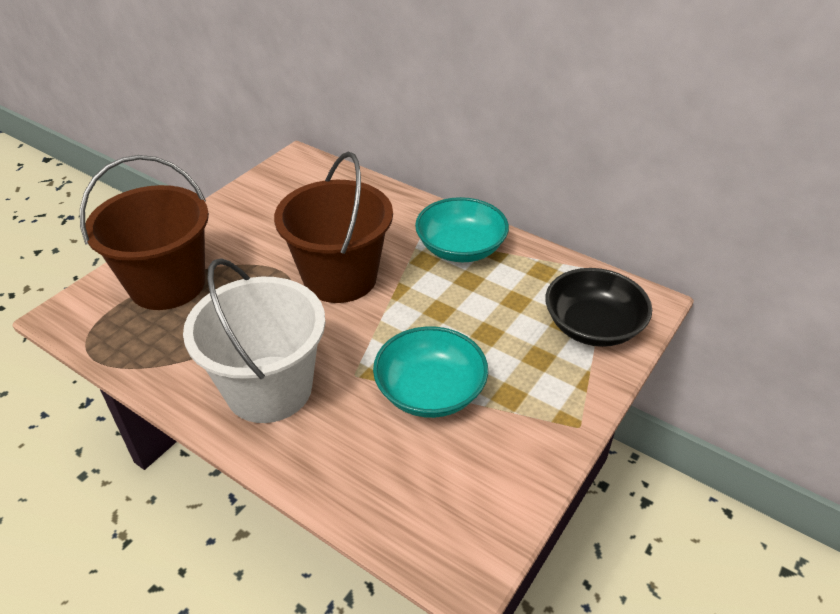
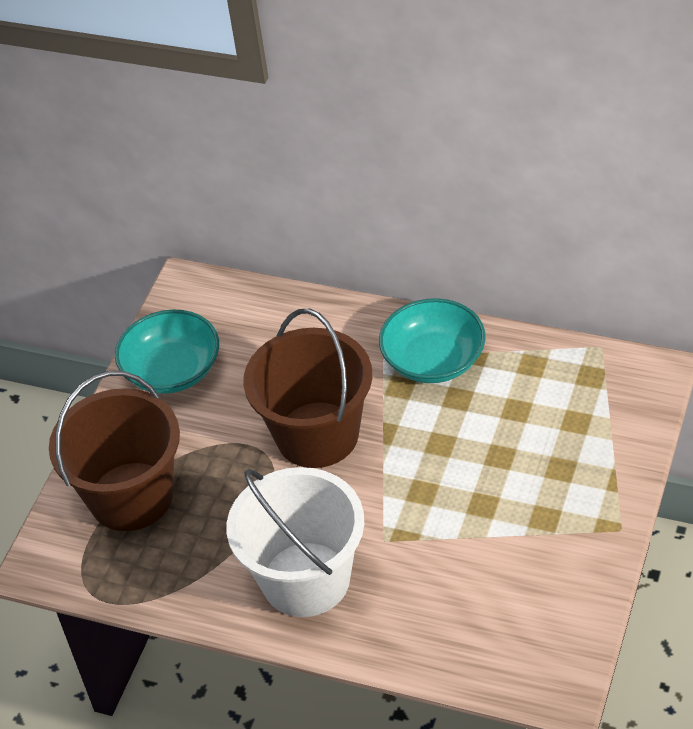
camera: 10 degrees left, 5 degrees up
turquoise bowl [373,326,488,418] -> turquoise bowl moved to [115,309,219,394]
black bowl [545,268,652,347] -> none

